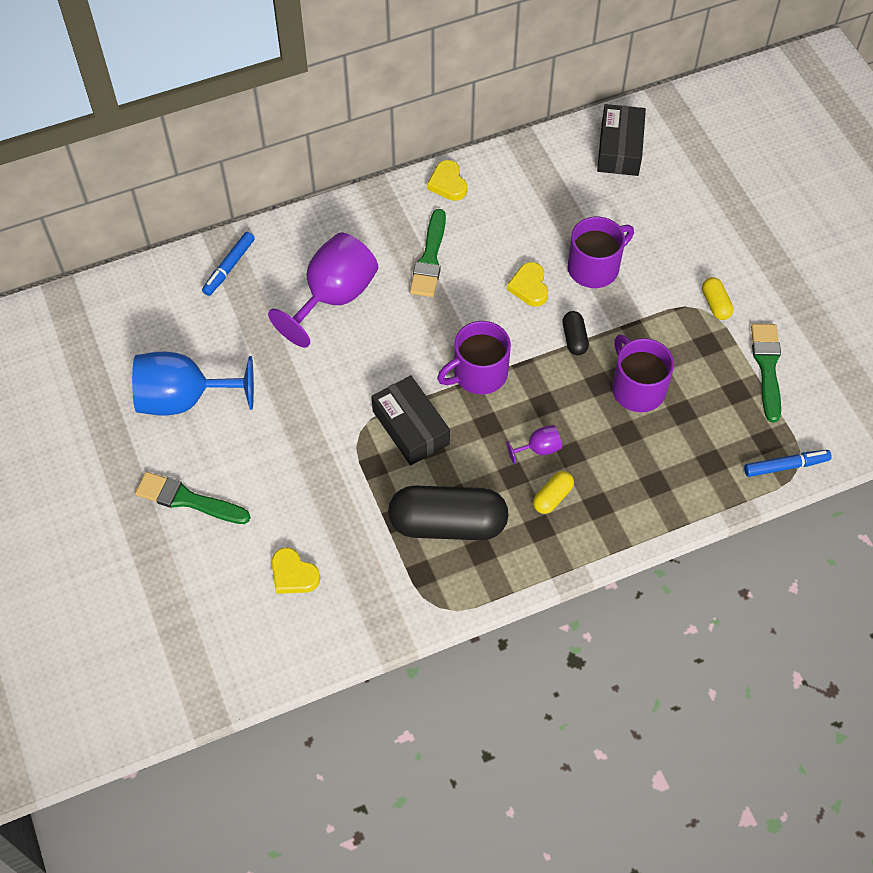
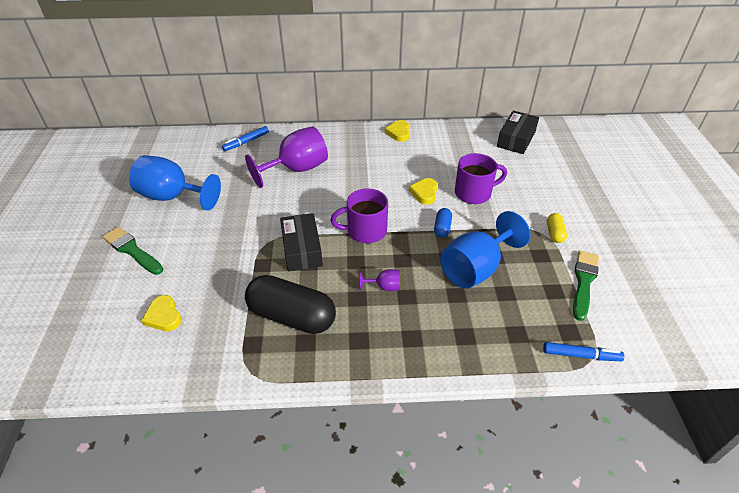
camera: 20 degrees right, 15 degrees down
green brush [410,209,446,297] -> none
yellow capsule [533,471,574,514] -> none
black capsule [562,311,589,355] -> blue capsule [434,208,452,237]
purple mug [612,335,674,412] -> blue goblet [440,211,531,289]

